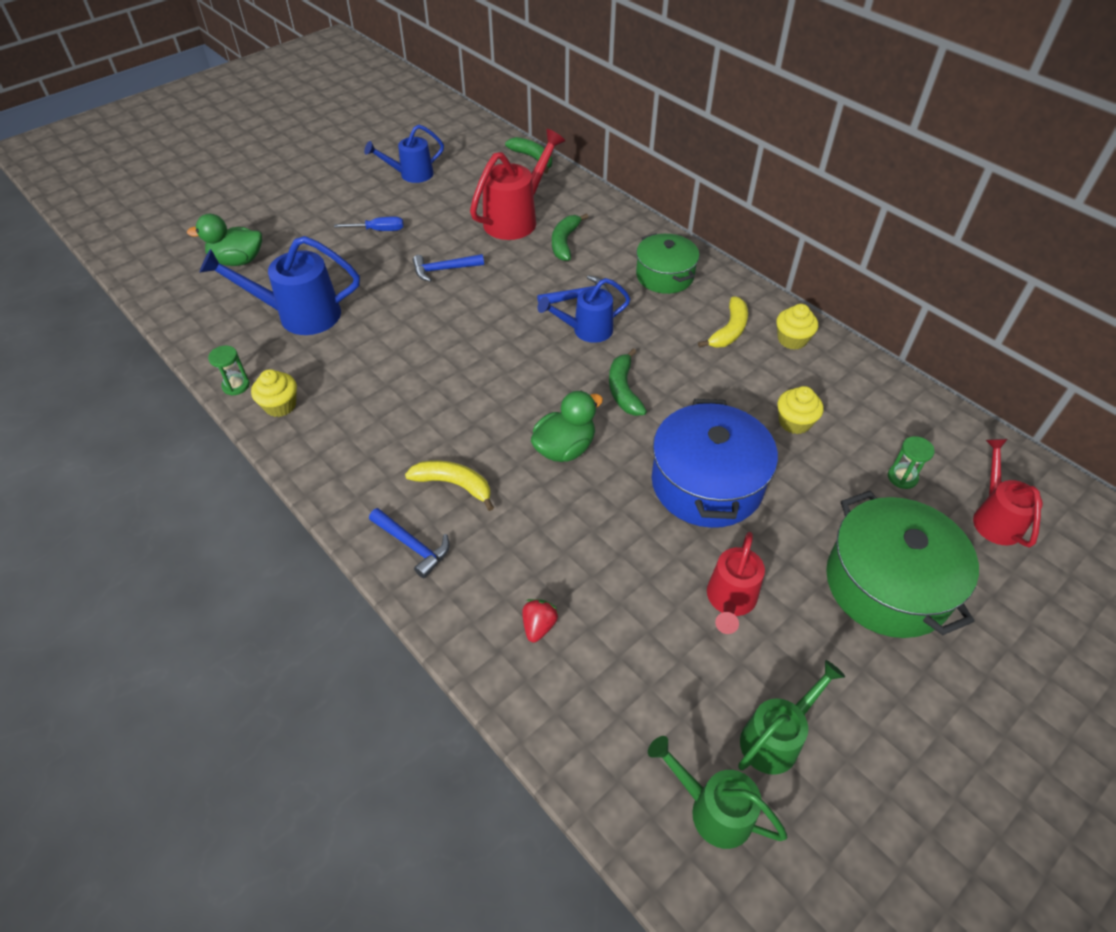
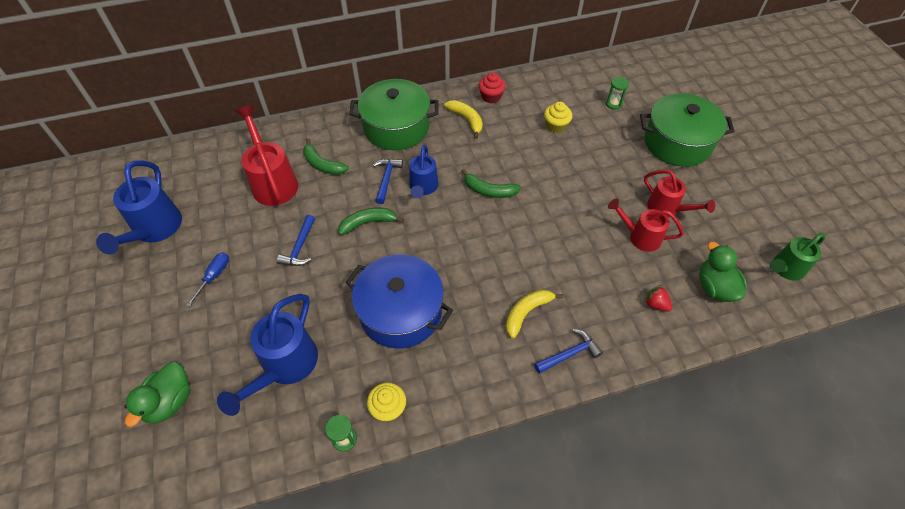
camera: 65 degrees left, 5 degrees up
blue watering can [364,124,444,183] -> blue watering can [96,160,182,255], size x1.55
green banana [505,137,552,174] -> green banana moved to [338,208,404,235]
green duck [531,391,603,462] -> green duck moved to [699,242,747,302]
green pot [636,233,700,294] -> green pot [349,79,439,150], size x1.54
blue pot [652,399,778,528] -> blue pot moved to [345,255,453,348]
green watering can [738,660,845,775] -> none
yellow cupcake [776,304,818,350] -> red cupcake [479,72,506,103]
red watering can [973,439,1043,547] -> red watering can moved to [608,199,684,252]

